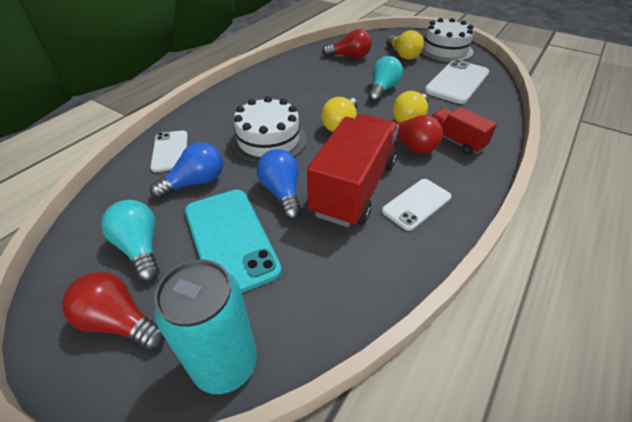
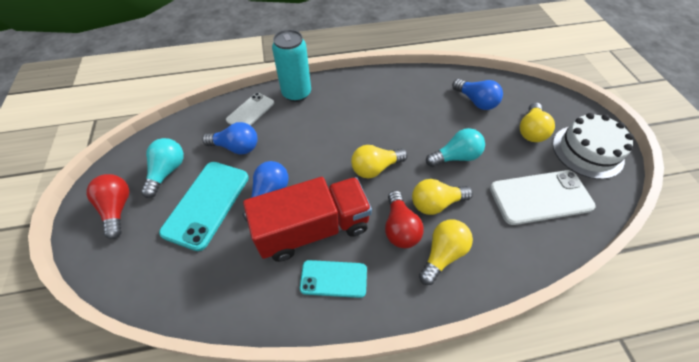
camera: 45 degrees right, 10 degrees up
turquoise can [154,259,257,394] -> turquoise can moved to [272,29,311,102]
white cake [230,96,307,164] -> none
red light bulb [322,29,371,58] -> blue light bulb [452,79,503,110]
white phone [382,179,451,231] -> turquoise phone [300,260,367,298]
red truck [431,107,497,155] -> yellow light bulb [419,219,473,285]

